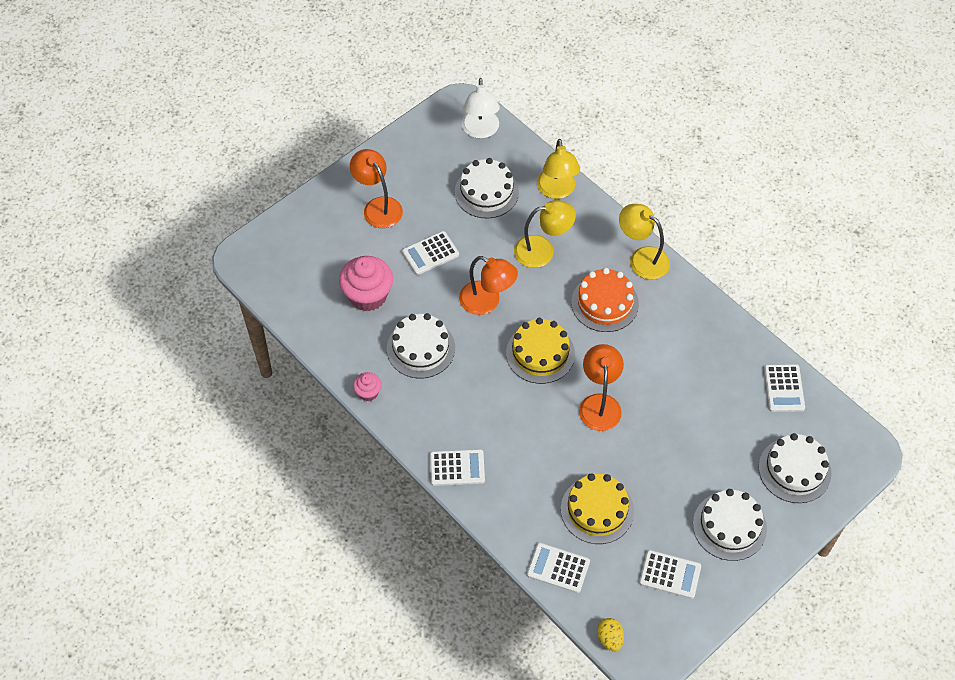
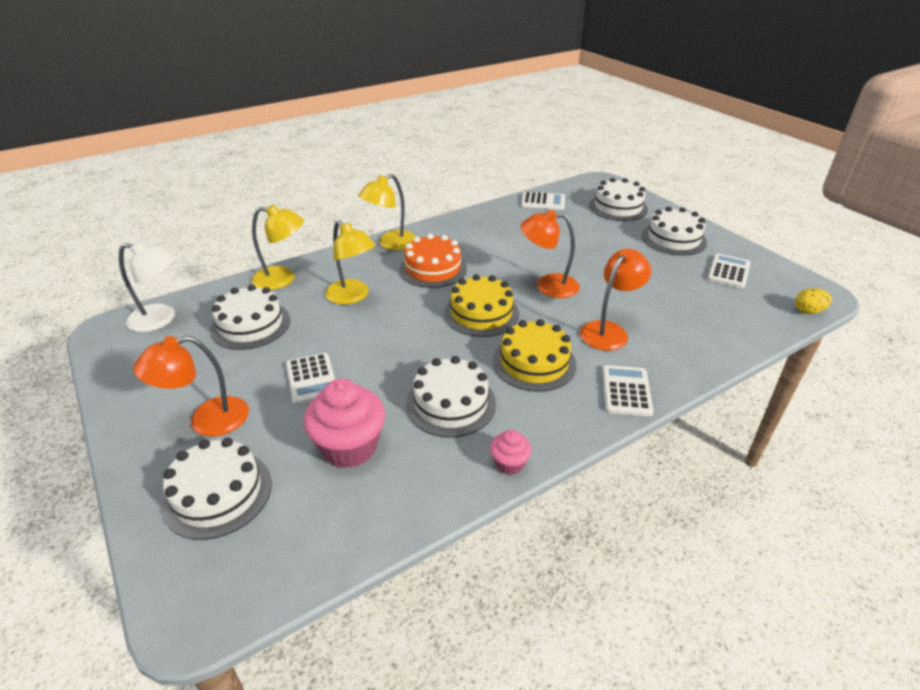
camera: 80 degrees left, 20 degrees down
orange lamp [459,256,518,315] -> orange lamp moved to [580,249,652,351]
yellow lamp [514,200,576,268] -> yellow lamp turned 135 degrees clockwise [325,220,376,305]
white calculator [527,543,590,593] -> none
yellow cake [561,473,634,544] -> yellow cake moved to [493,319,577,392]
none -> white cake [162,438,272,540]

